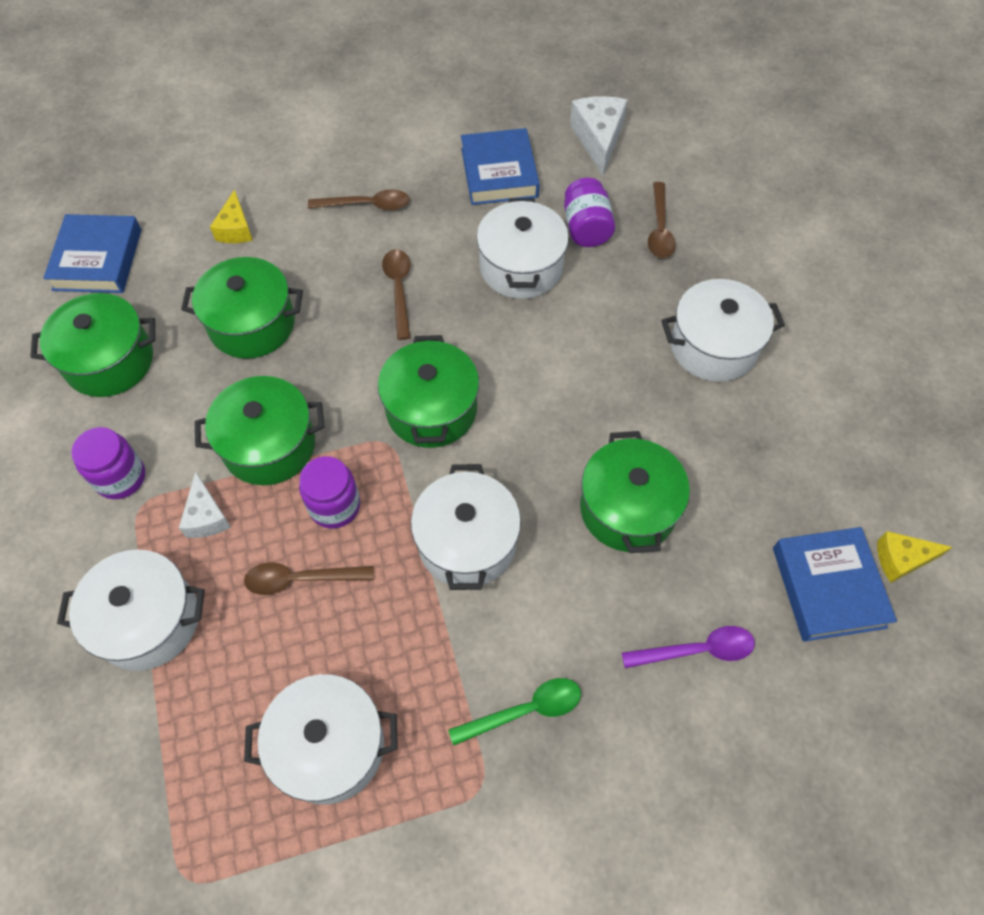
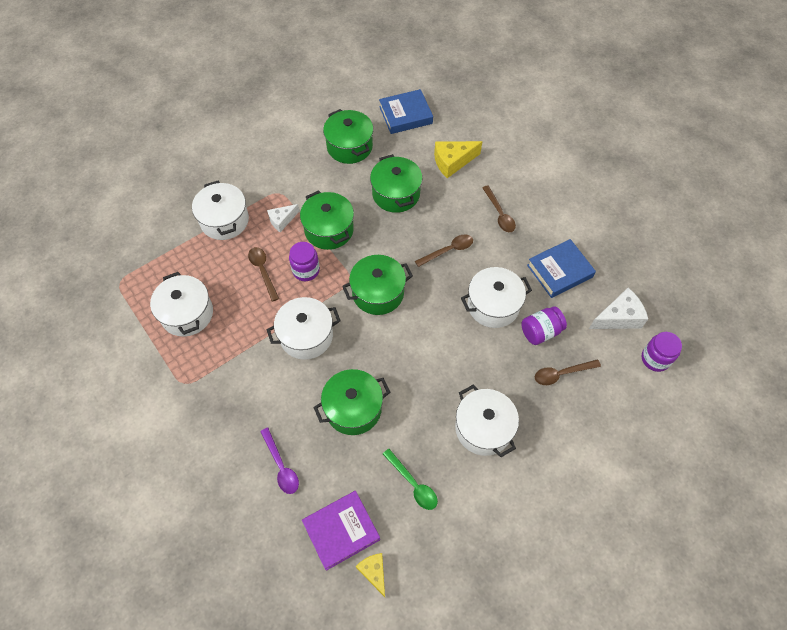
camera: 70 degrees right, 0 degrees up
purple jar [71,427,145,499] -> purple jar moved to [641,332,682,372]
yellow cheese [210,190,253,243] -> yellow cheese [434,141,482,178], size x1.57
green spoon [448,678,581,746] -> green spoon moved to [383,449,438,510]
blue book [773,527,897,642] -> purple book [302,491,380,571]

